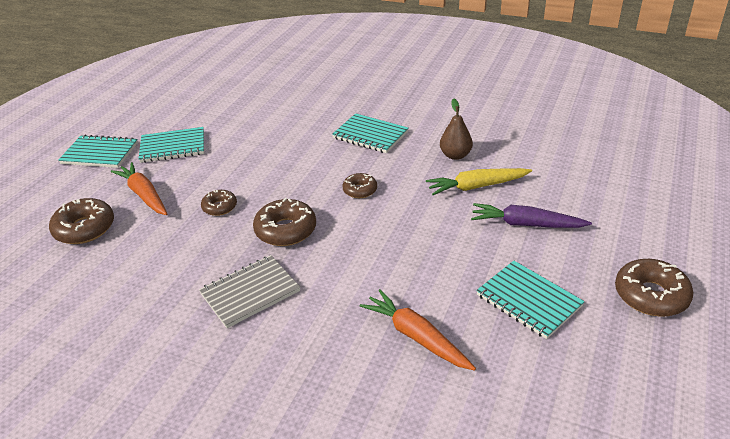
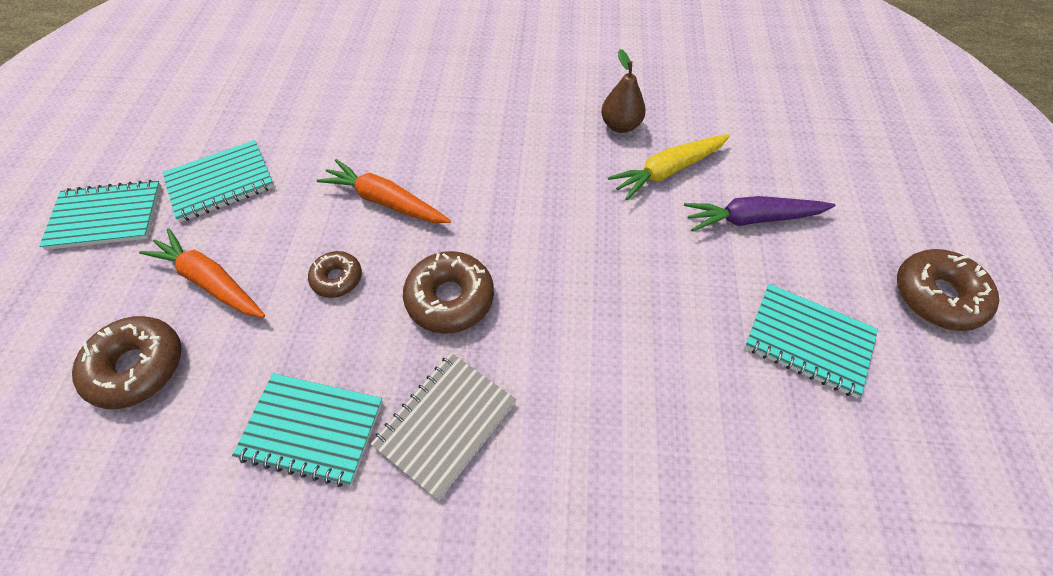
camera: 20 degrees left, 20 degrees up
turquoise notebook [332,113,409,153] -> turquoise notebook moved to [232,373,383,487]
brown donut [342,173,377,198] -> none
orange carrot [360,289,476,371] -> orange carrot moved to [316,159,451,223]

